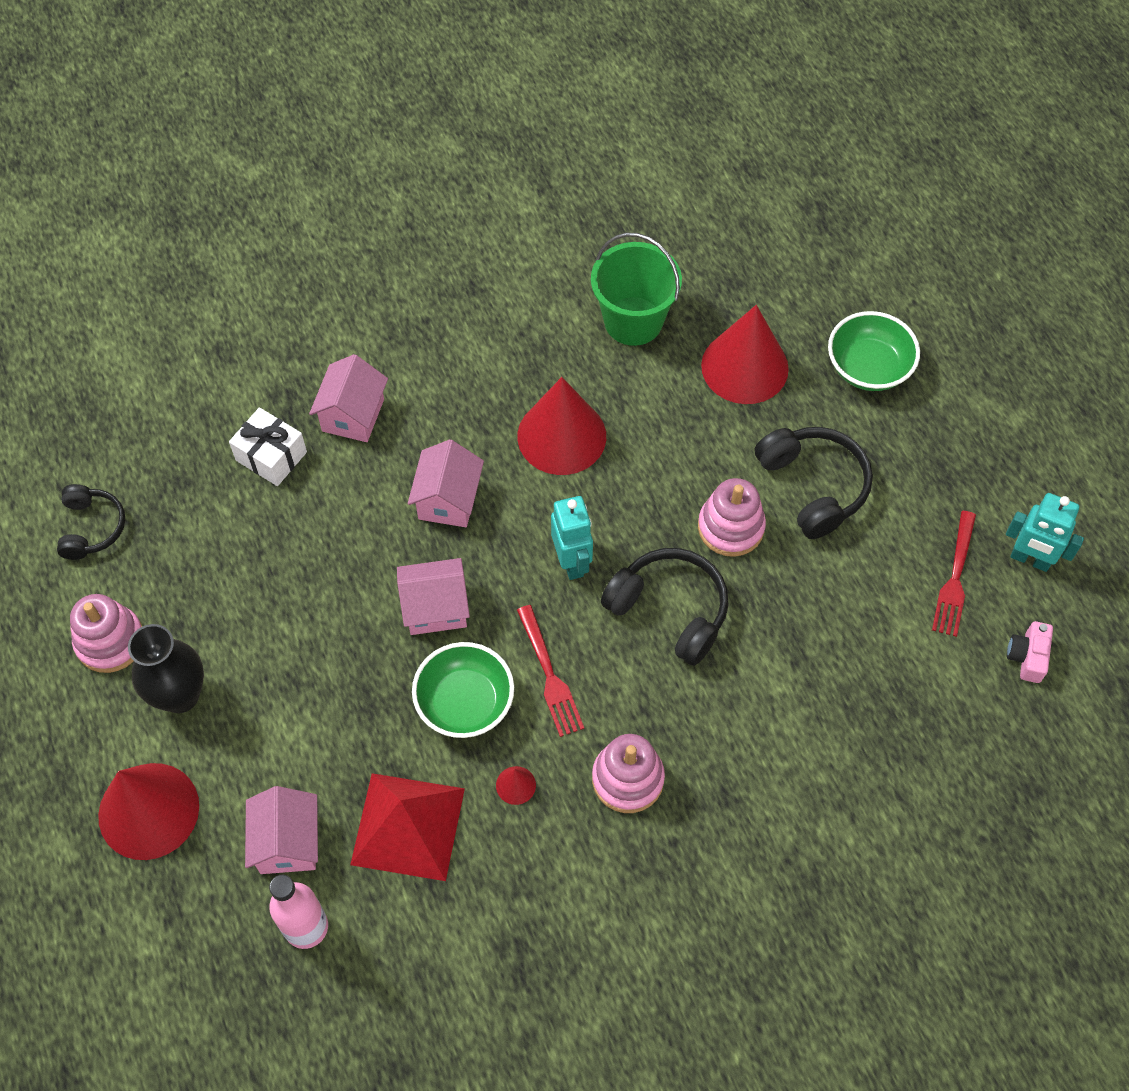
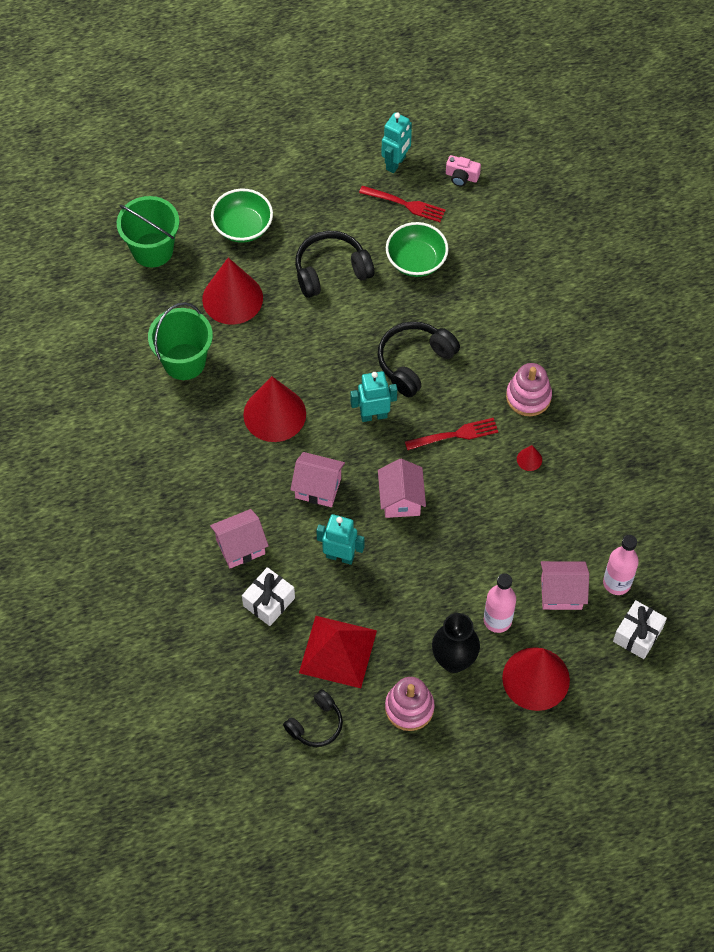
camera: 85 degrees left, 0 degrees up
black headphones [57,484,125,560] -> black headphones turned 135 degrees clockwise [283,690,343,747]
pink house [309,354,388,442] -> pink house turned 45 degrees counterclockwise [210,509,269,569]
red pyramid [350,773,465,881] -> red pyramid moved to [299,616,377,688]
green bowl [412,642,514,738] -> green bowl moved to [386,222,449,277]
pink stacking toy [698,478,766,557] -> none
none -> green bucket [117,196,179,268]
none -> turquoise robot [316,514,364,565]
none -> pink bottle [484,573,516,633]
none -> white gift [613,600,667,659]

